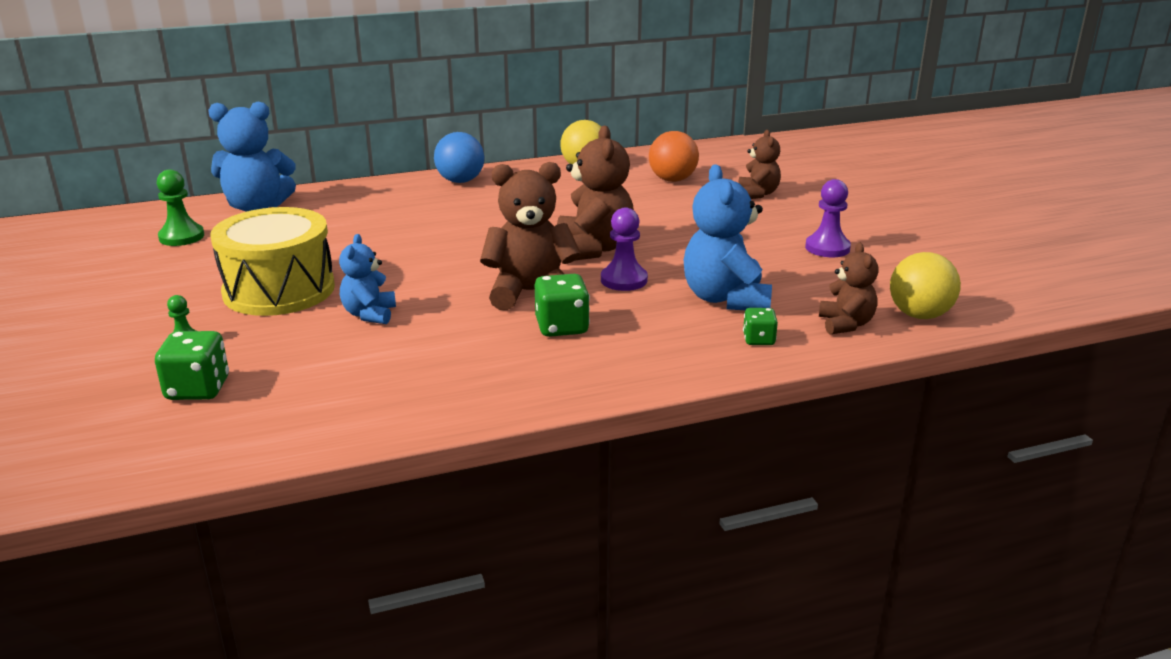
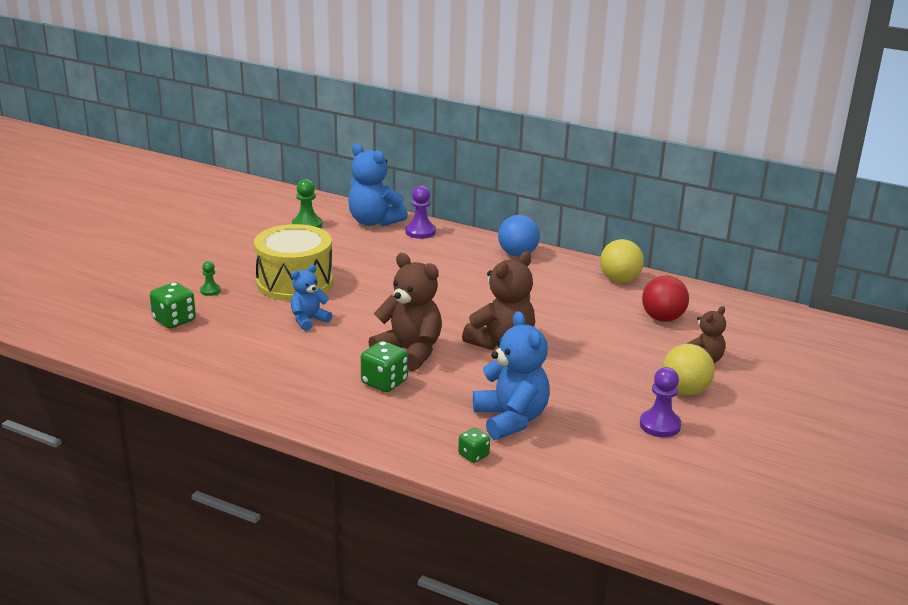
camera: 45 degrees right, 0 degrees up
purple pawn [601,207,648,291] -> purple pawn moved to [405,185,436,239]
orange ball [649,131,699,182] -> red ball [642,276,689,322]
blue teddy bear [684,165,772,310] -> blue teddy bear turned 120 degrees clockwise [473,311,550,440]
brown teddy bear [819,243,879,335] -> none
yellow ball [890,252,961,319] -> yellow ball moved to [662,344,715,395]

